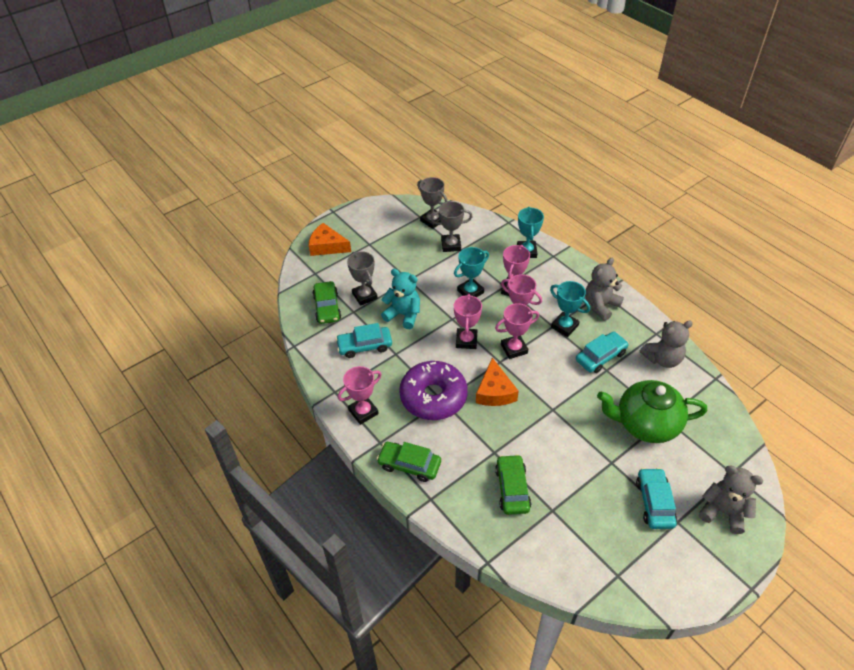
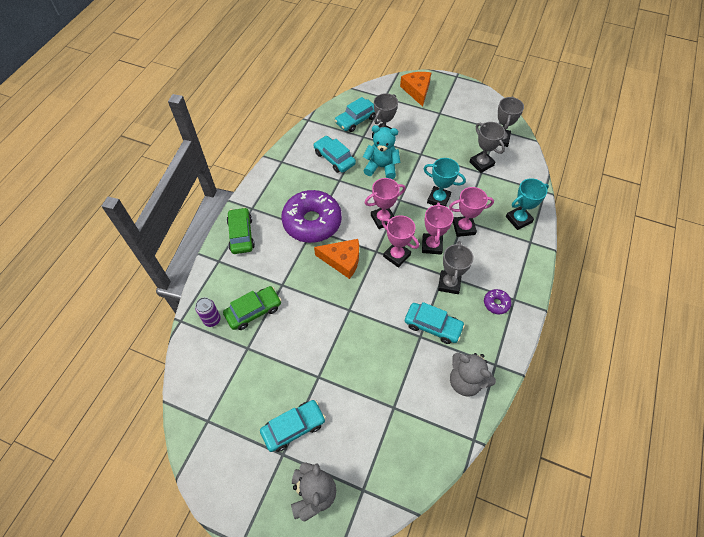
camera: 60 degrees right, 10 degrees up
green car [313,281,341,324] -> turquoise car [335,97,376,132]
pink trophy [338,366,382,425] -> none
turquoise teddy bear [381,269,420,329] -> turquoise teddy bear turned 75 degrees counterclockwise [363,125,400,179]
orange cheese [476,357,519,406] -> orange cheese turned 135 degrees counterclockwise [314,239,359,279]
turquoise trophy [550,281,590,337] -> grey trophy [438,241,474,294]
grey teddy bear [585,258,624,321] -> purple donut [484,289,512,314]
green teapot [597,380,707,443] -> none
none -> purple can [195,297,221,327]

